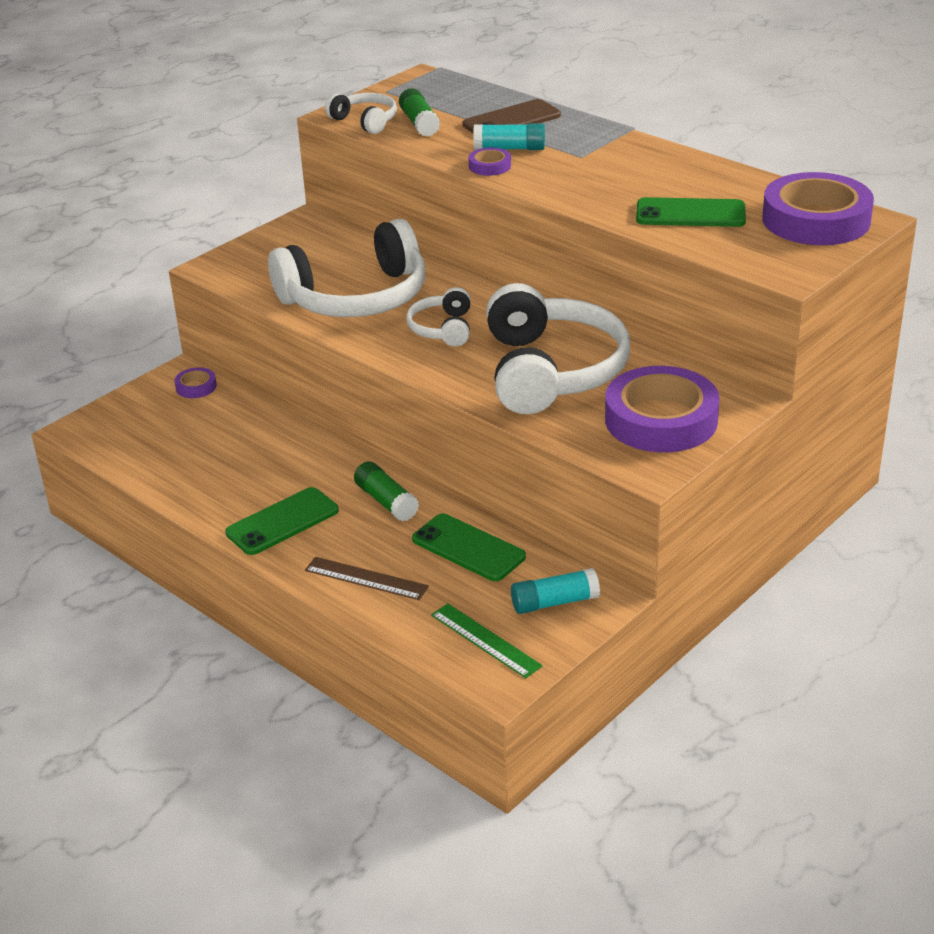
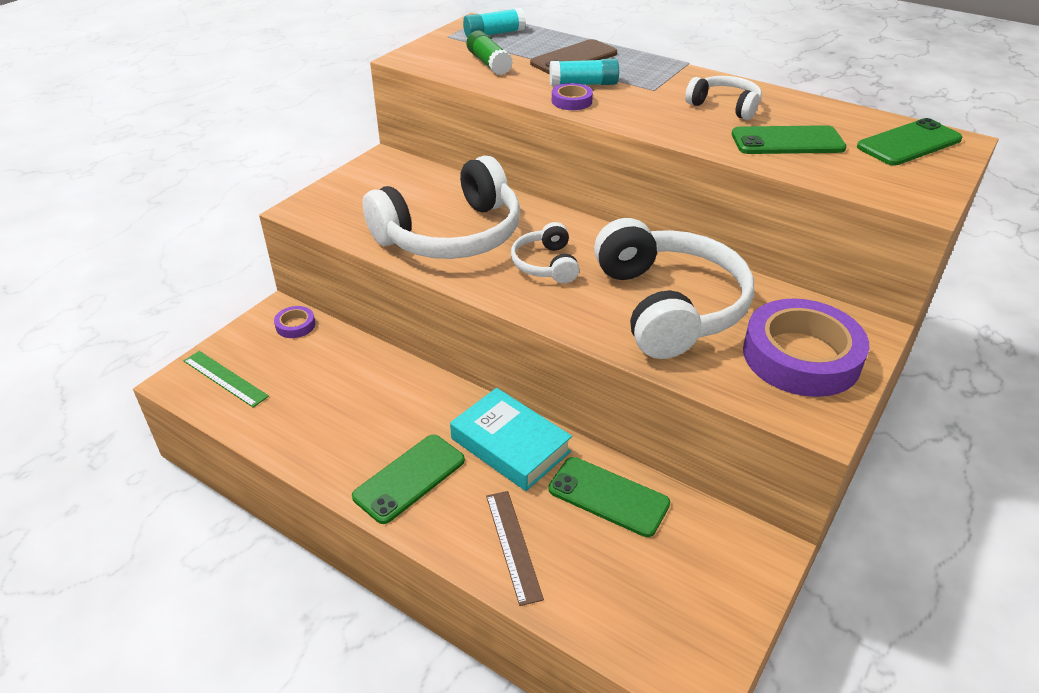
camera: 10 degrees left, 5 degrees up
brown ruler [305,557,429,600] -> brown ruler turned 60 degrees clockwise [486,491,544,606]
white headphones [325,93,397,134] -> white headphones moved to [685,76,762,120]
green glue stick [354,461,419,522] -> turquoise book [450,388,572,491]
green ruler [431,603,543,678] -> green ruler moved to [184,351,269,408]
turquoise glue stick [511,568,600,614] -> turquoise glue stick moved to [463,8,526,38]
purple tape [762,172,874,245] -> green phone [857,118,963,166]

